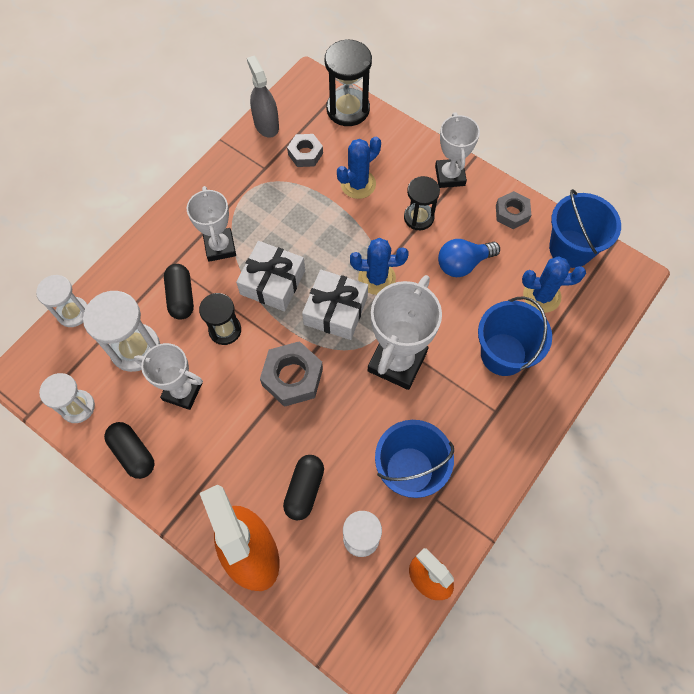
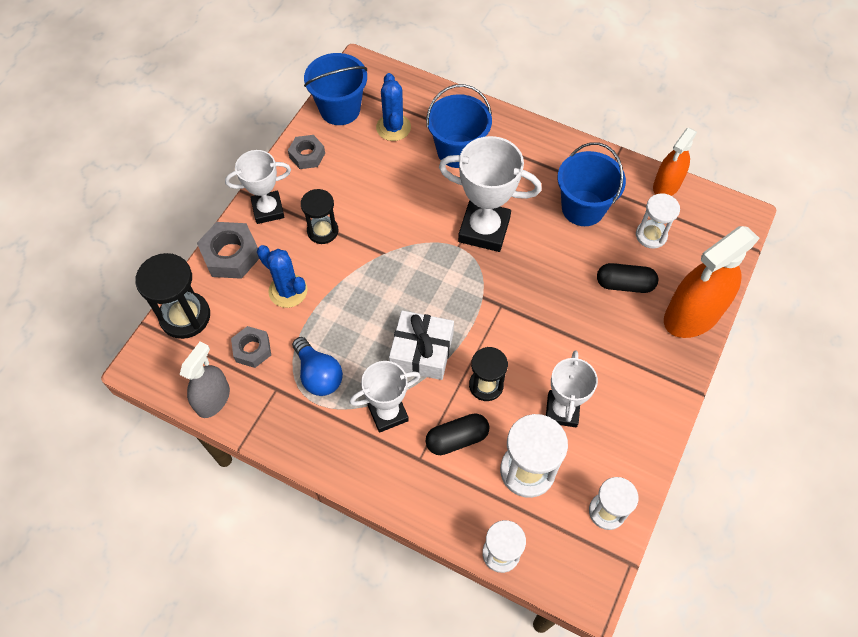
camera: 100 degrees left, 5 degrees down
black capsule [104,422,155,479] -> none
grey spray bottle [247,56,279,138] -> grey spray bottle turned 150 degrees clockwise [180,342,230,418]
grey nut [260,341,323,407] -> grey nut moved to [197,222,259,279]
white gift [302,270,368,340] -> none
blue cactus [350,238,408,295] -> none
blue light bulb [438,239,500,277] -> blue light bulb moved to [292,337,343,396]

